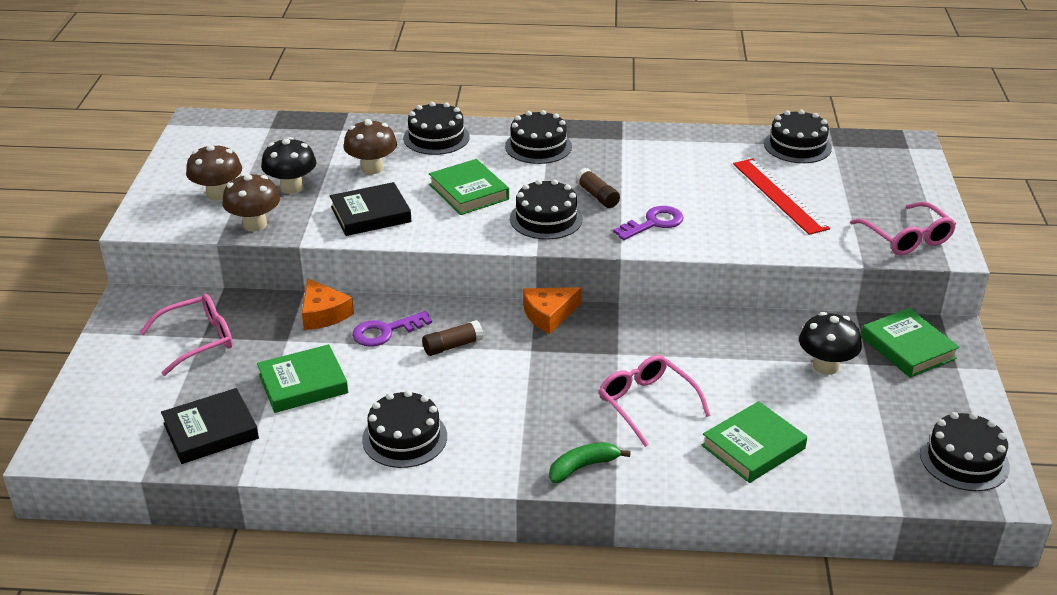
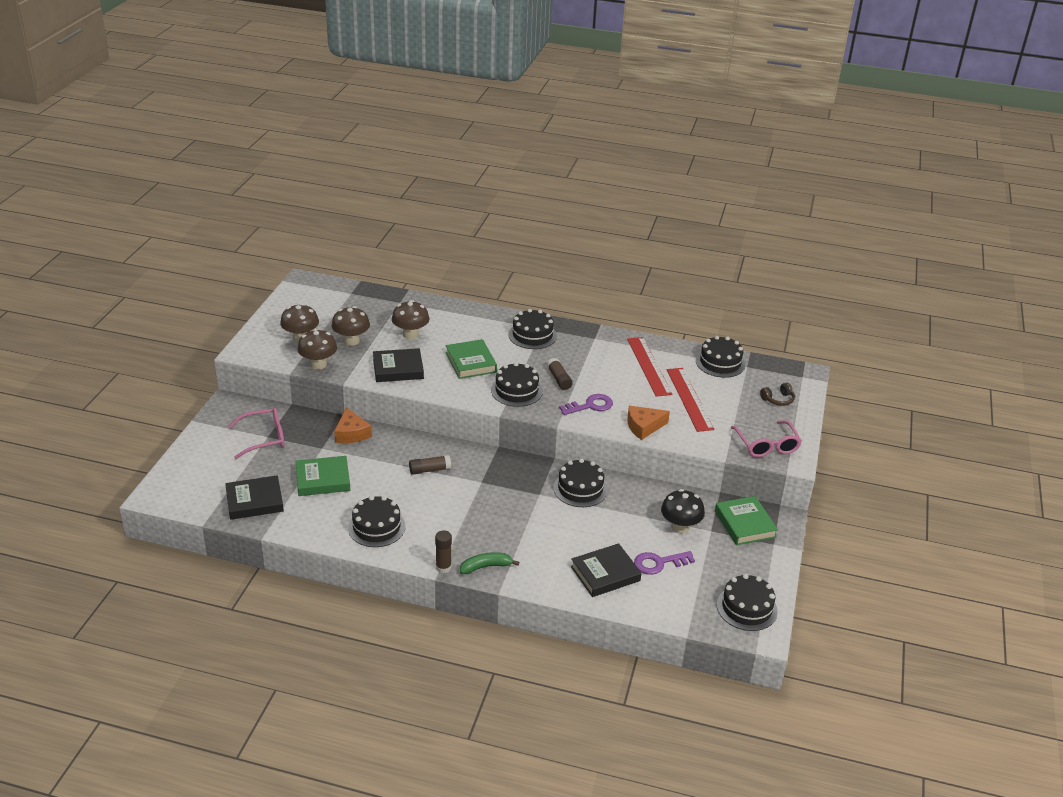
camera: 10 degrees right, 0 degrees up
black mushroom [261,137,317,194] -> brown mushroom [332,306,370,346]
purple key [352,311,432,347] -> purple key moved to [634,551,695,575]
black cake [403,102,470,155] -> black cake moved to [553,459,608,507]
orange cheese [523,287,581,334] -> orange cheese moved to [627,406,670,440]
pink glasses [599,355,711,447] -> none
green book [702,401,807,483] -> black book [571,543,641,597]
none -> brown glue stick [435,530,452,573]
none -> red ruler [627,337,673,397]
none -> brown headphones [760,382,795,406]

